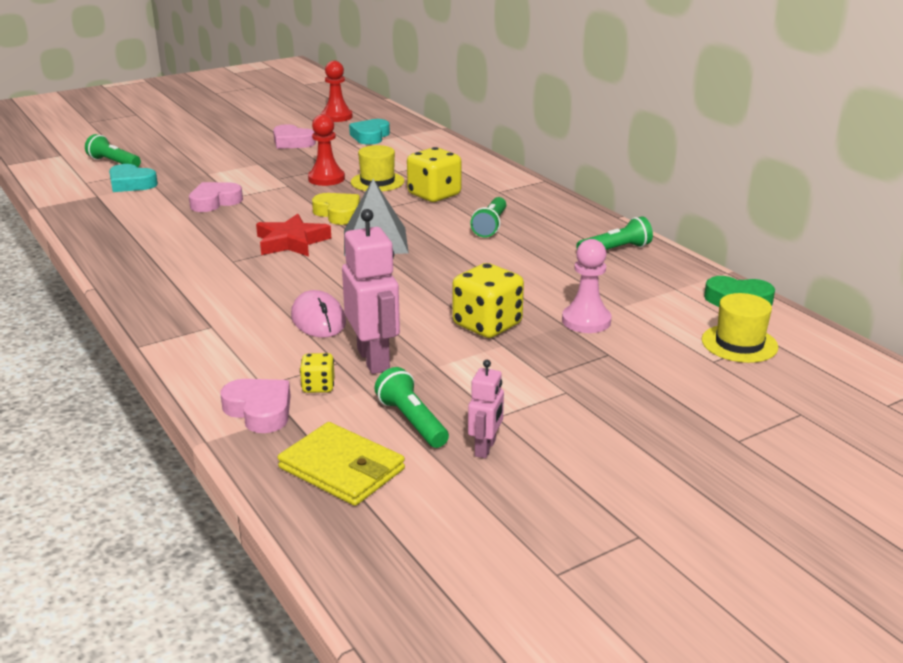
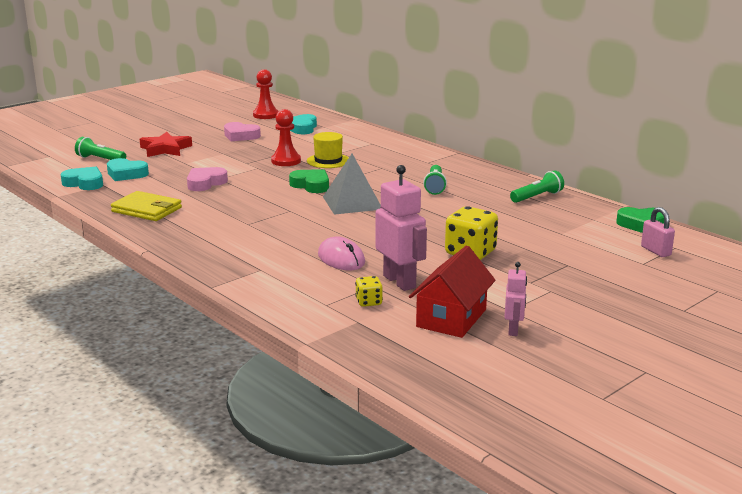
camera: 10 degrees left, 5 degrees down
pink heart [221,379,291,433] -> none
red star [256,214,331,257] -> red star moved to [140,132,192,157]
yellow wallet [278,422,405,506] -> yellow wallet moved to [111,191,182,221]
yellow heart [312,193,360,225] -> green heart [289,169,329,193]
green flashlight [374,367,449,448] -> red house [409,246,495,338]
yellow dice [407,147,462,202] -> none
pink pawn [562,239,612,333] -> none
yellow hat [702,293,778,363] -> pink padlock [641,207,675,257]
none -> turquoise heart [61,167,103,190]

